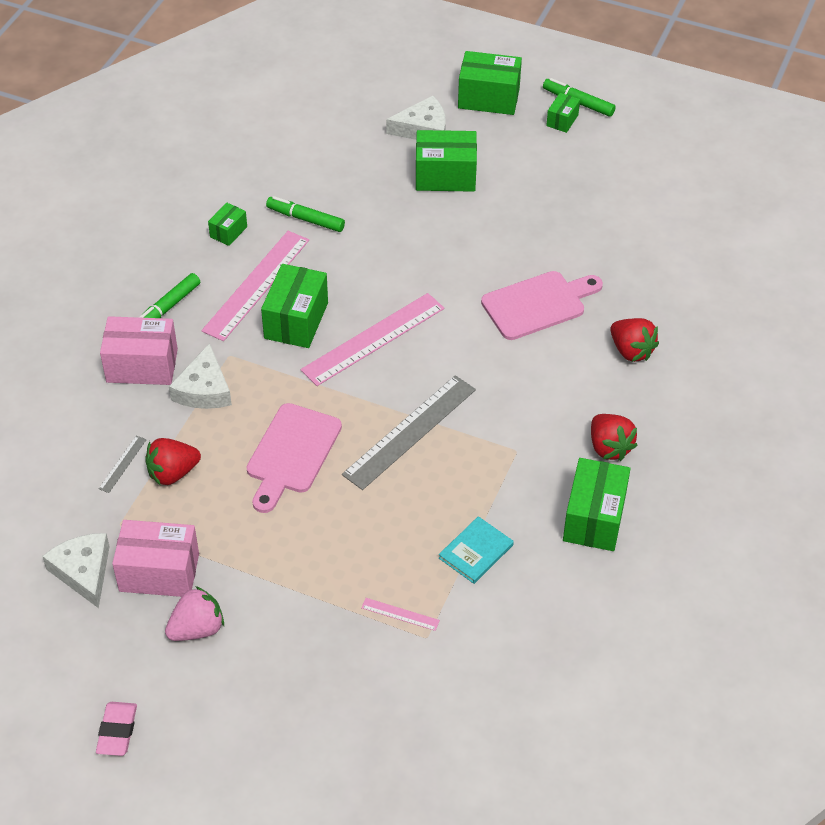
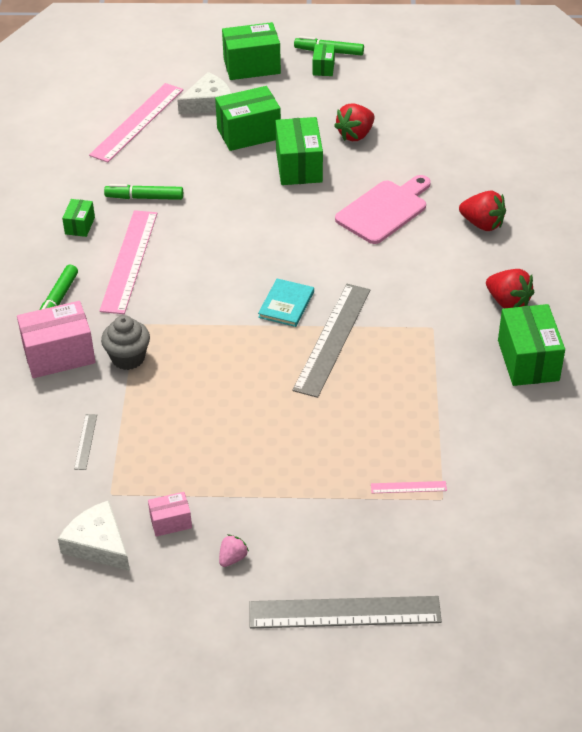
camera: 20 degrees left, 5 degrees down
pink eraser [96,702,137,756] -> none
pink box [112,520,199,597] -> pink box [148,492,192,537], size x0.52
red strawberry [145,438,201,486] -> red strawberry moved to [334,104,375,141]
pink strawberry [165,586,224,641] -> pink strawberry [219,535,249,567], size x0.56
white cheese [169,343,232,409] -> grey cupcake [101,315,150,370]
pink cutting board [246,403,342,513] -> none
green box [261,264,328,348] -> green box moved to [275,117,323,185]
pink ruler [301,293,444,386] -> pink ruler moved to [89,83,183,163]
turquoise book [439,516,514,584] -> turquoise book moved to [258,278,314,327]
none -> grey ruler [249,596,442,629]

